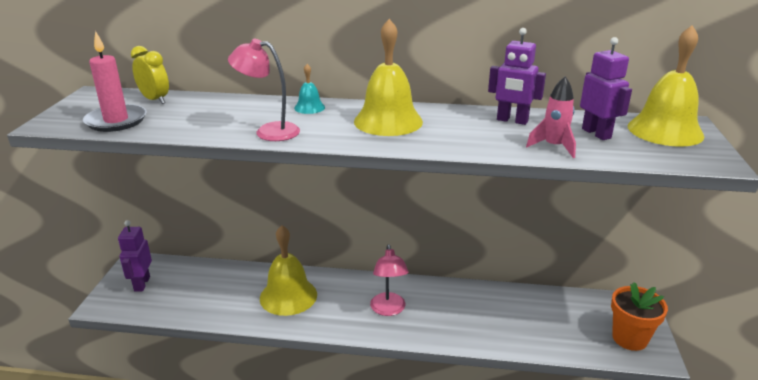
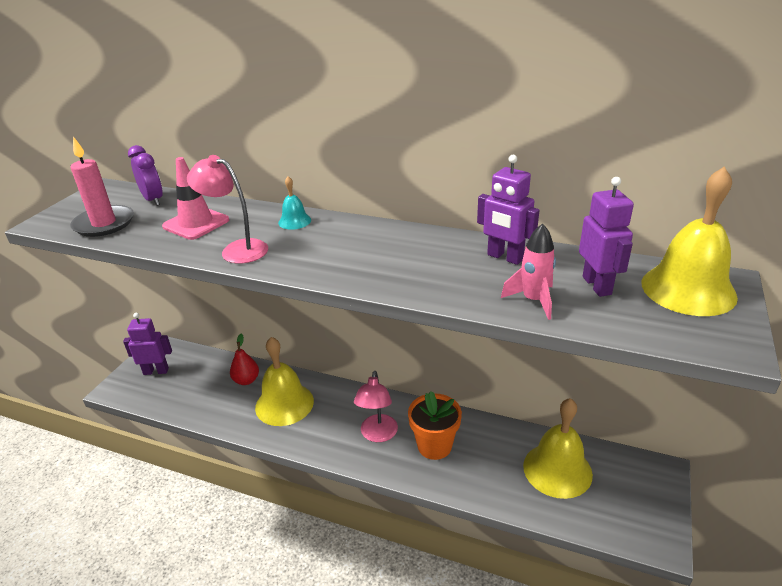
camera: 15 degrees right, 5 degrees up
purple robot [118,220,152,292] -> purple robot turned 75 degrees clockwise [123,313,172,375]
yellow clock [131,46,169,104] -> purple clock [128,145,163,206]
yellow bell [354,19,423,136] -> yellow bell moved to [523,398,593,499]
orange flower pot [611,282,668,351] -> orange flower pot moved to [408,391,462,460]
none -> pink traffic cone [162,157,229,240]
none -> red pear [230,334,259,385]

